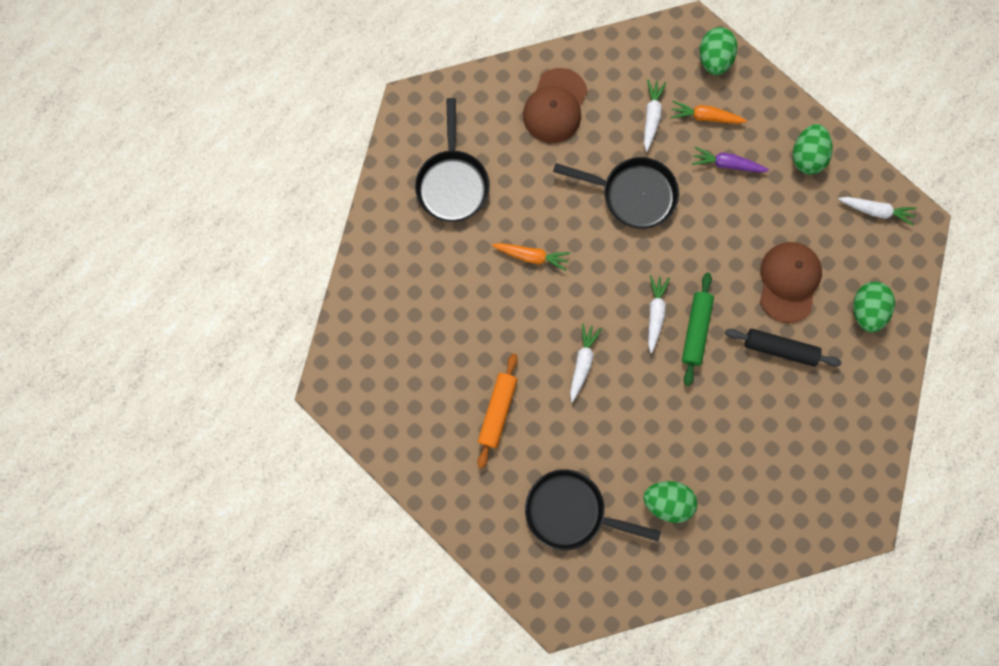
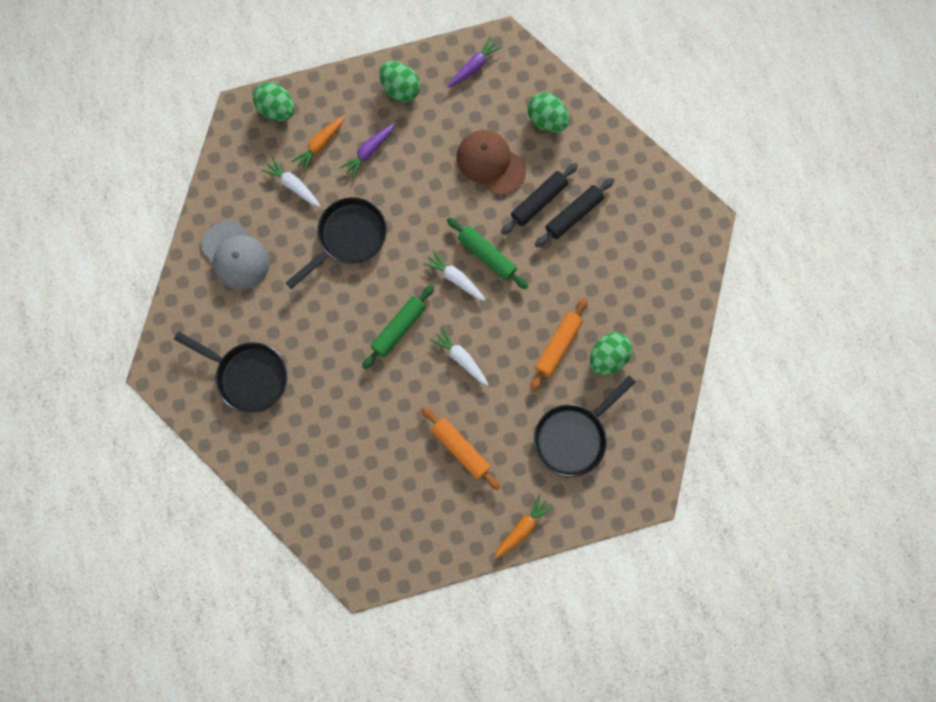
camera: 60 degrees left, 0 degrees up
orange carrot [492,243,570,271] -> orange carrot moved to [495,494,554,558]
brown cap [523,68,588,143] -> grey cap [202,220,270,290]
white carrot [838,197,917,226] -> purple carrot [448,36,503,88]
none -> green rolling pin [362,285,434,369]
none -> orange rolling pin [530,298,588,391]
none -> black rolling pin [535,178,614,247]

